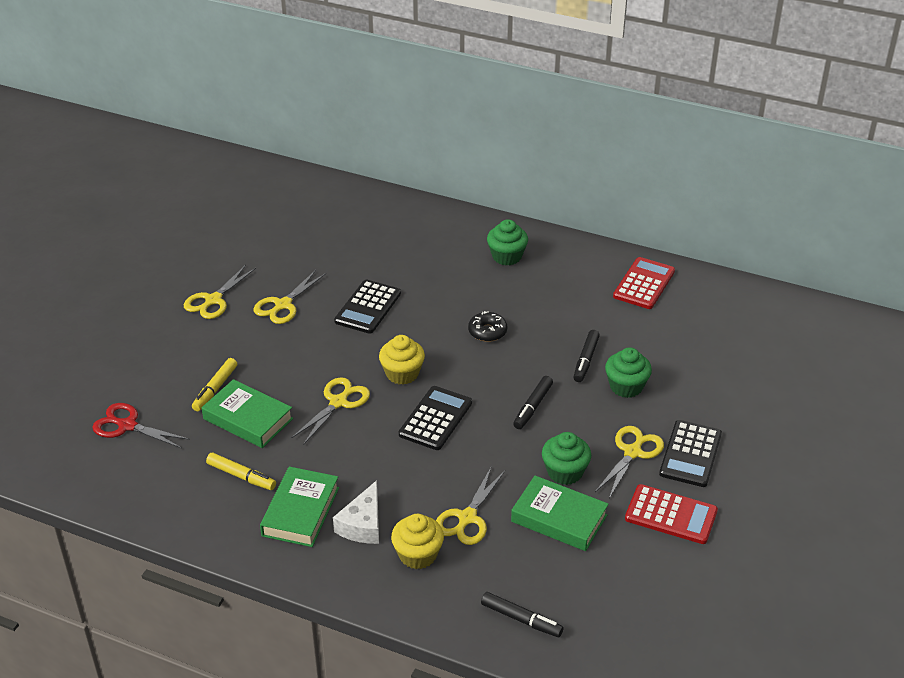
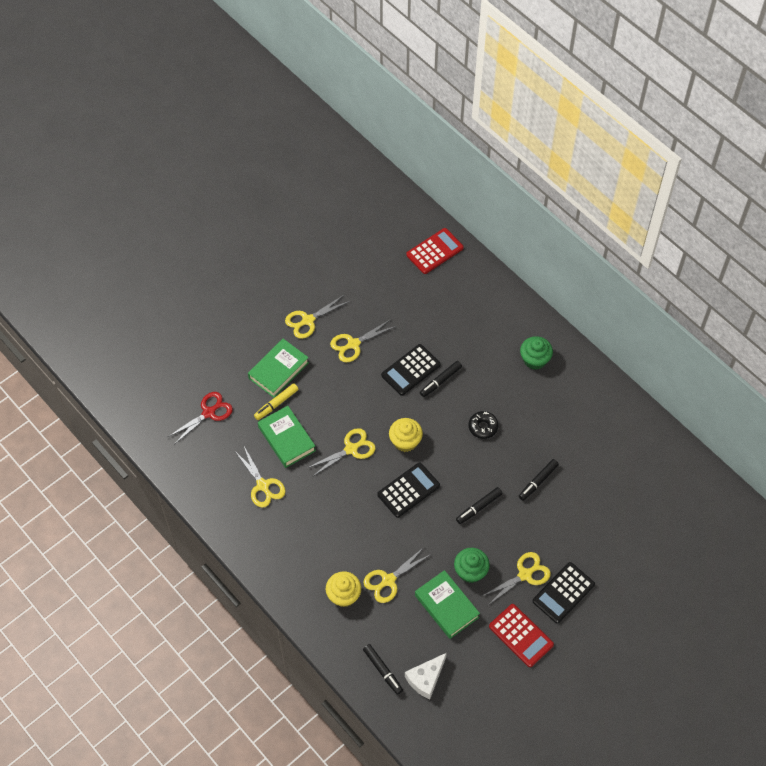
camera: 25 degrees right, 20 degrees up
red scissors [92,403,190,449] -> red scissors turned 90 degrees clockwise [168,392,233,444]
yellow marker [206,453,276,490] -> yellow scissors [234,447,286,508]
green book [260,466,339,547] -> green book moved to [248,339,309,398]
white cheese [333,480,379,544] -> white cheese moved to [405,653,447,699]
green cupcake [605,347,652,398] -> none
red calculator [613,257,675,309] -> red calculator moved to [406,228,464,274]
none -> black marker [420,361,462,397]

